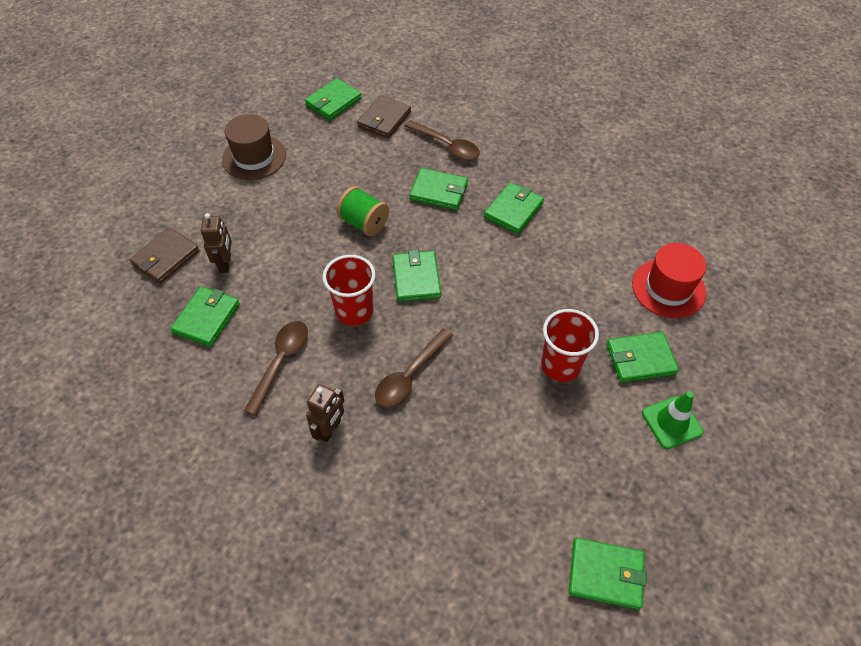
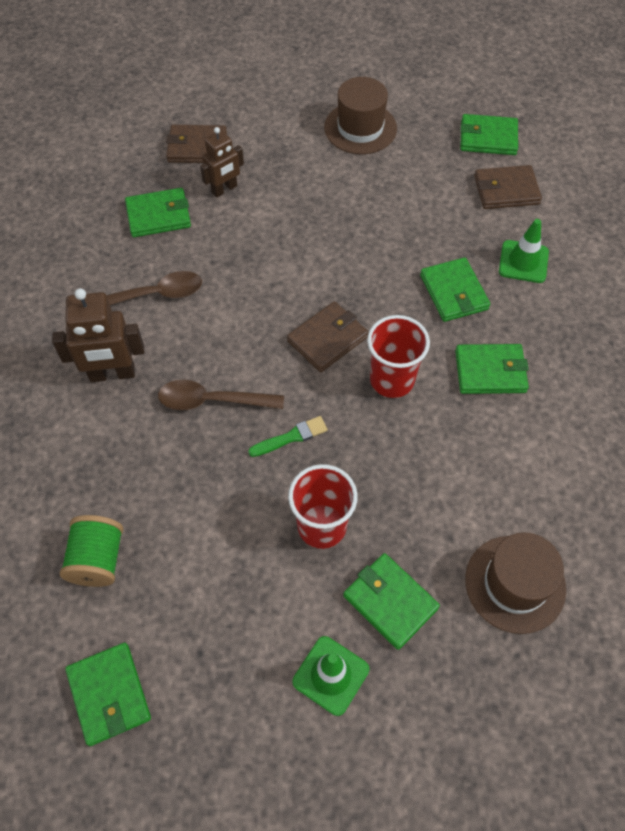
camera: 55 degrees right, 5 degrees up
brown robot [306,384,344,442] -> brown robot [52,288,144,382], size x1.51
red cup [323,255,375,326] -> red cup moved to [367,315,430,398]
green spool [336,186,389,236] -> green spool moved to [60,515,123,587]
green wallet [392,250,441,302] -> brown wallet [287,301,368,372]
brown spoon [405,120,480,160] -> green traffic cone [499,219,549,283]
red hat [632,243,706,318] -> brown hat [465,532,566,634]
none -> green brush [248,416,328,457]

